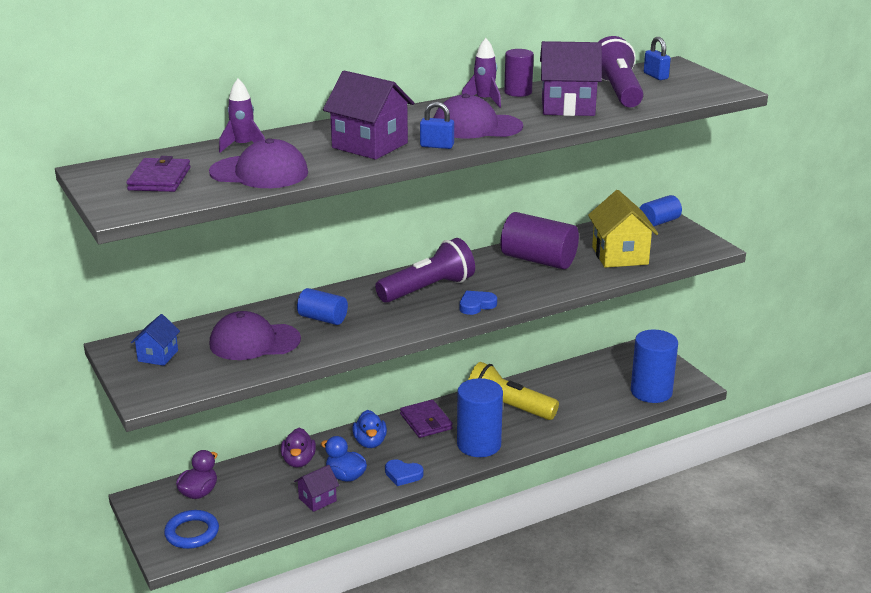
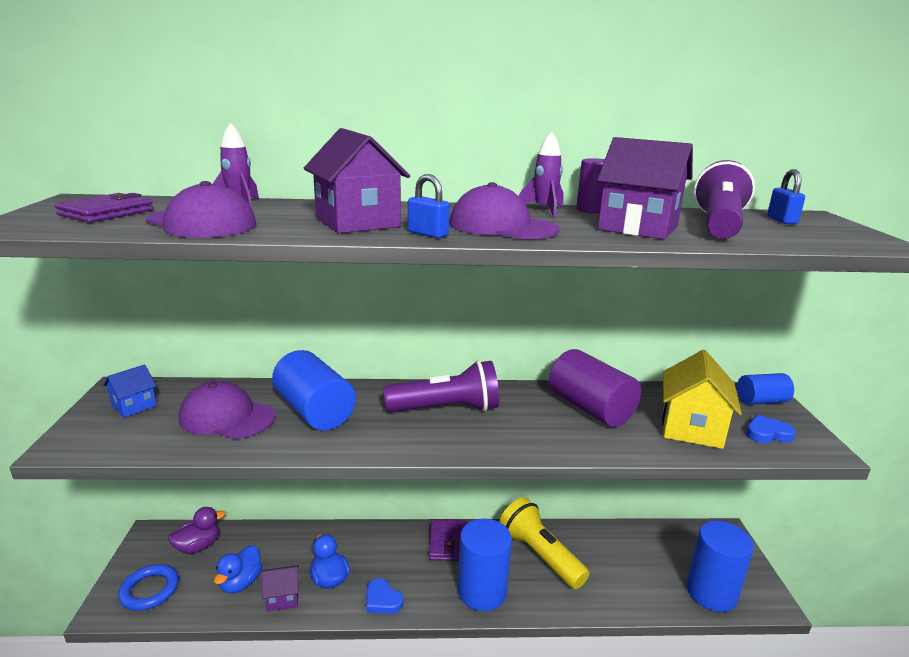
camera: 25 degrees right, 5 degrees down
purple duck [281,428,316,468] -> none
blue cylinder [297,288,348,325] -> blue cylinder [272,350,356,431], size x1.70
blue duck [353,410,387,448] -> blue duck moved to [214,545,263,593]
blue heart [460,291,497,315] -> blue heart moved to [746,415,796,443]

